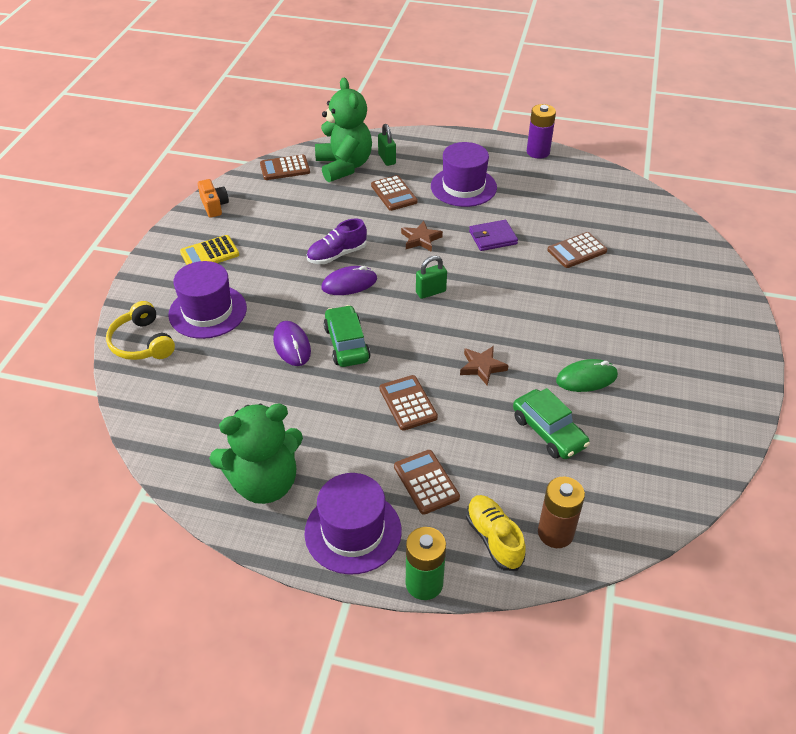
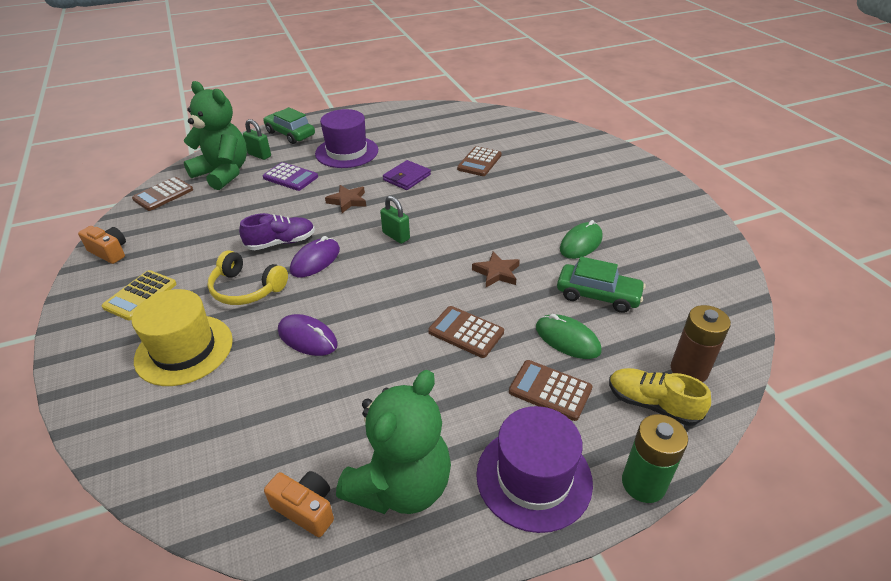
camera: 35 degrees left, 5 degrees down
yellow headphones [106,301,175,360] -> yellow headphones moved to [207,250,288,305]
purple hat [168,261,247,339] -> yellow hat [132,289,233,386]
purple shoe [307,219,367,264] -> purple shoe turned 135 degrees counterclockwise [239,213,315,250]
green car [324,305,371,367] -> green car moved to [263,107,315,144]
brown calculator [371,175,418,211] -> purple calculator [263,162,318,191]
green padlock [416,256,447,299] -> green padlock turned 75 degrees counterclockwise [380,196,410,244]
purple battery [527,104,556,159] -> none
none -> orange camera [264,471,334,537]
none -> green mouse [536,314,602,359]

